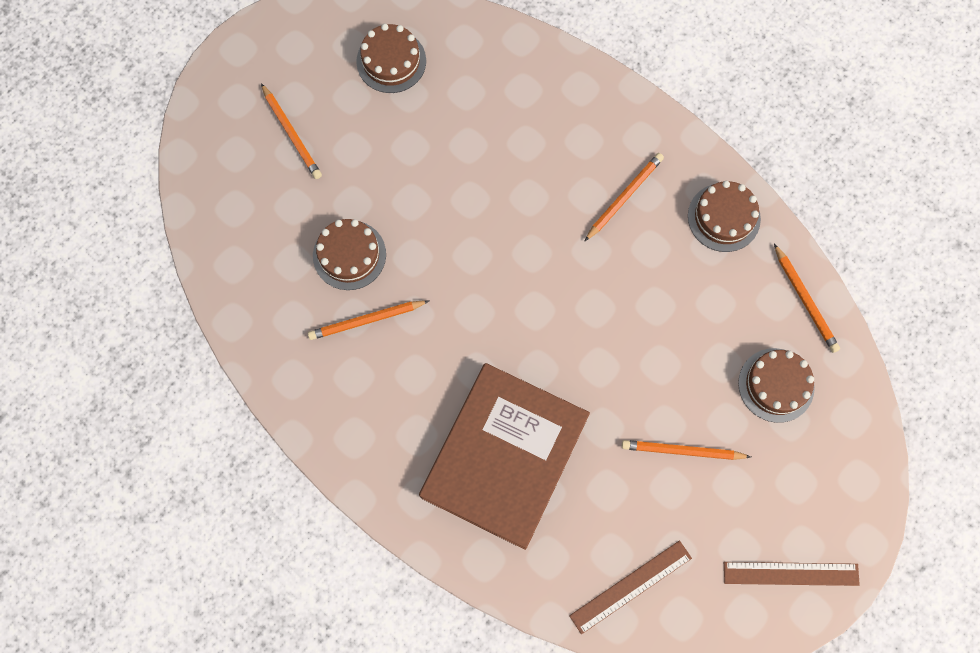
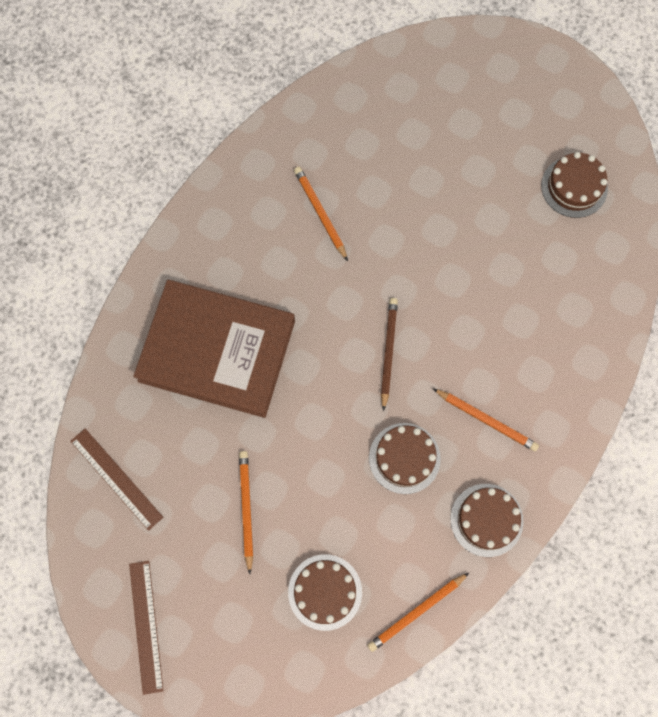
camera: 80 degrees right, 0 degrees up
orange pencil [261,83,322,179] -> none
brown cake [313,219,386,290] -> brown cake moved to [369,423,441,494]
none -> brown pencil [381,298,398,411]

